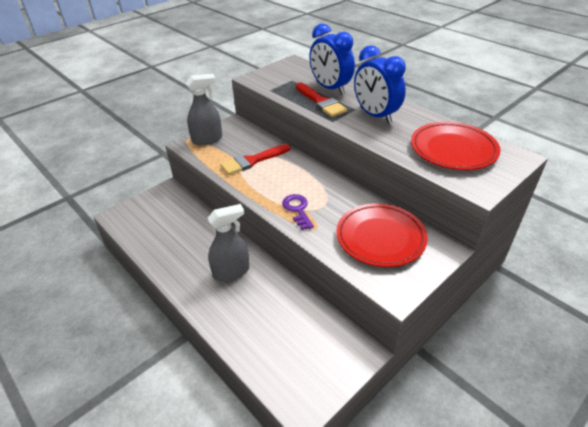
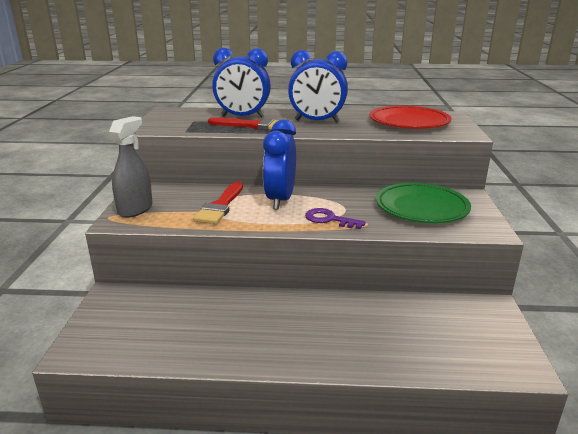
camera: 45 degrees left, 15 degrees down
grey spray bottle [208,204,249,281] -> none
red plate [336,203,428,267] -> green plate [376,183,471,223]
none -> blue clock [263,120,296,210]

